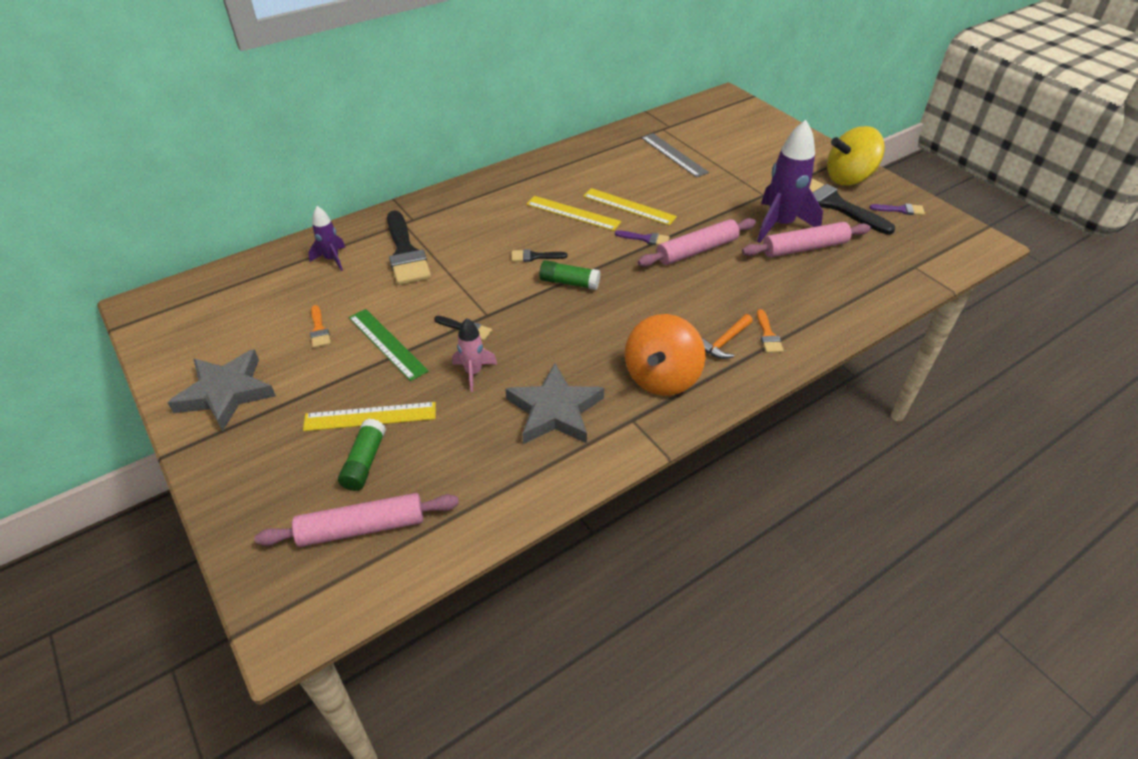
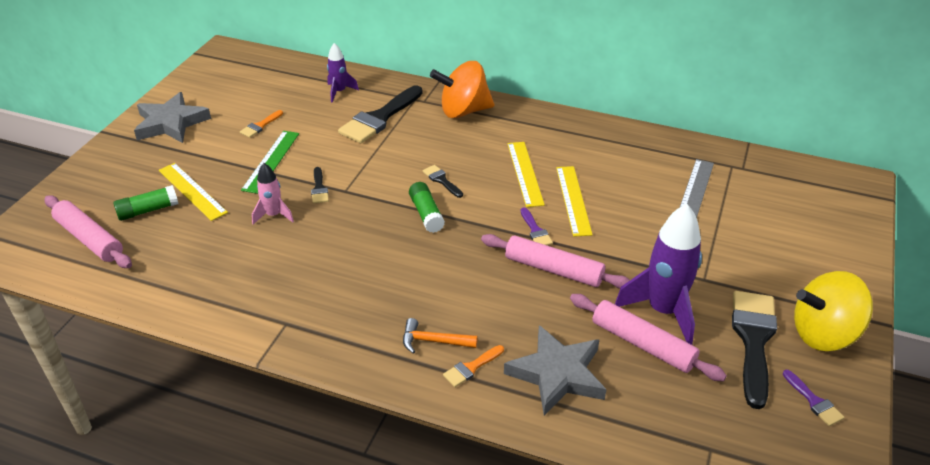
camera: 55 degrees right, 5 degrees down
grey star [505,363,604,444] -> grey star moved to [504,325,607,416]
orange spinning top [625,314,705,396] -> orange spinning top moved to [430,61,494,118]
yellow spinning top [827,126,885,185] -> yellow spinning top turned 45 degrees counterclockwise [794,271,873,351]

